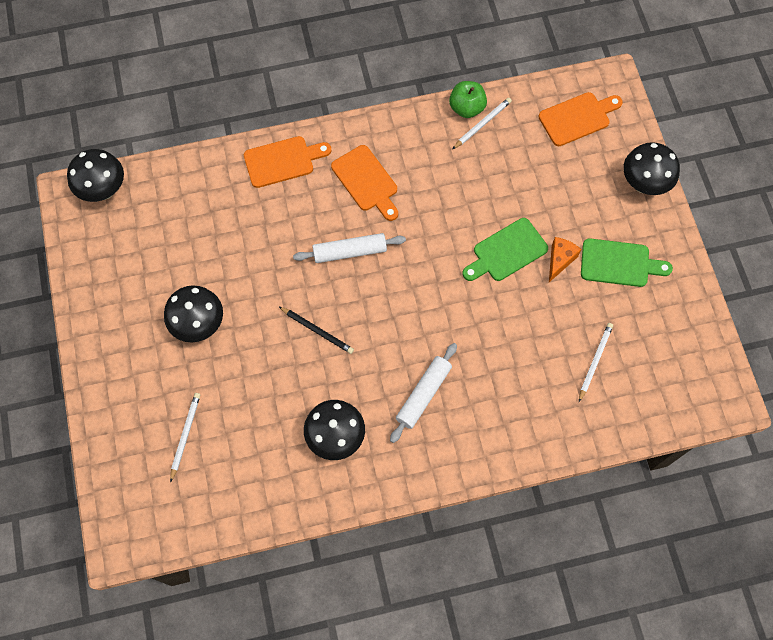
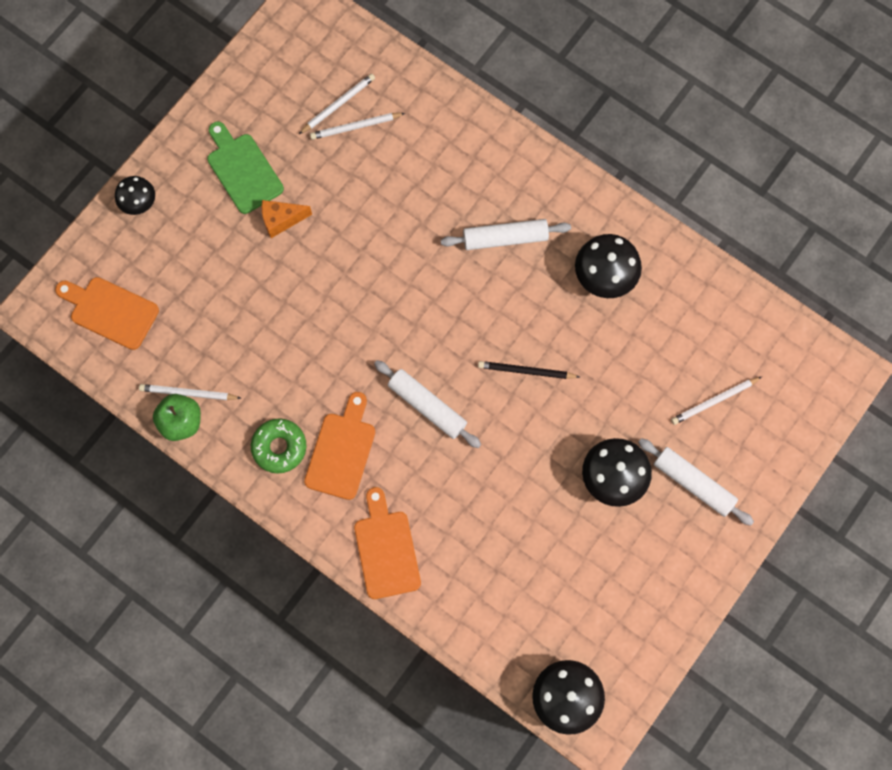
camera: 130 degrees left, 5 degrees up
orange cutting board [244,136,331,188] -> orange cutting board turned 45 degrees clockwise [354,487,421,599]
black pencil [278,306,354,354] -> black pencil turned 75 degrees counterclockwise [478,361,580,379]
green cutting board [462,218,548,281] -> none
black mushroom [623,142,680,195] -> black mushroom [115,176,155,215], size x0.62
none -> green donut [251,418,306,474]
none -> white pencil [299,74,375,134]
none -> white rolling pin [638,438,754,526]

